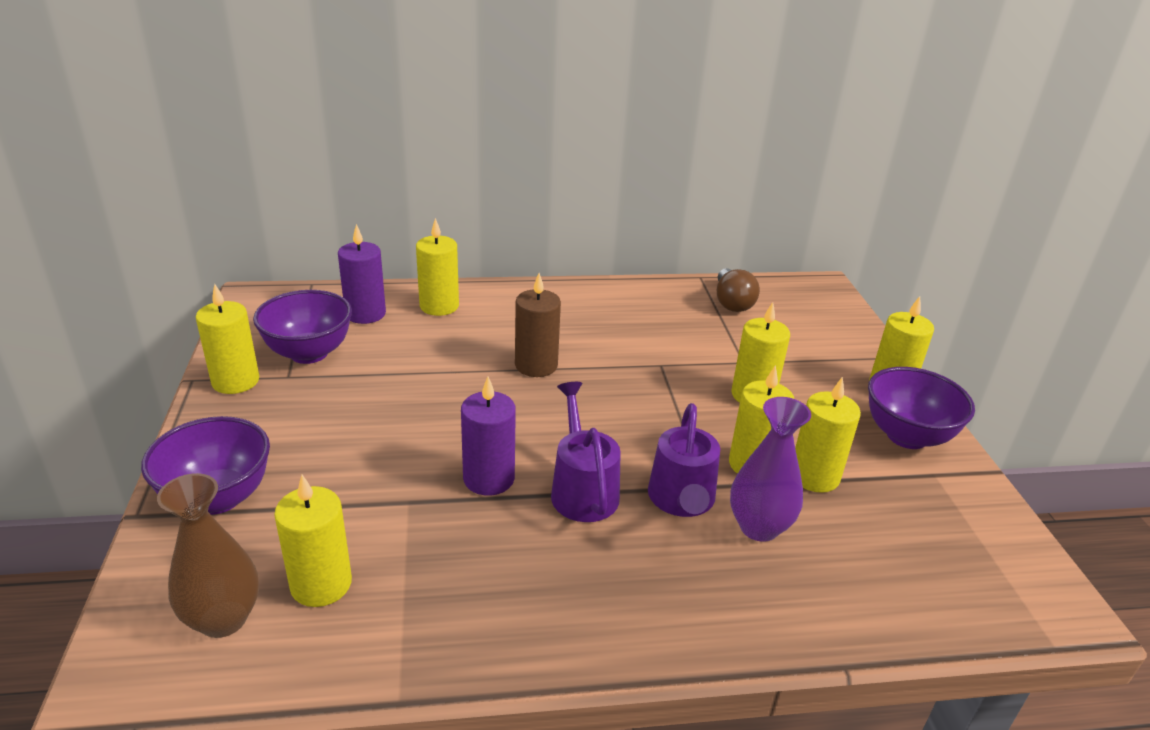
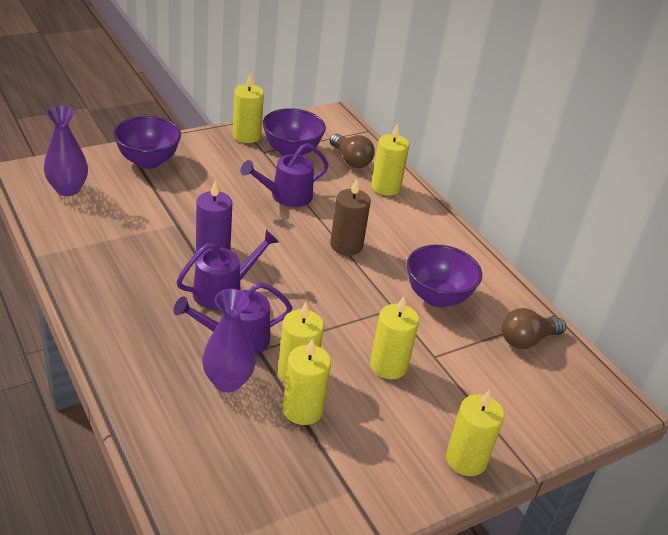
camera: 65 degrees right, 5 degrees up
brown vase [157,473,259,638] -> purple vase [44,105,88,196]
yellow candle [274,475,352,607] -> none
purple candle [338,224,386,324] -> brown light bulb [330,134,375,168]
purple bowl [868,367,975,449] -> purple bowl moved to [407,245,482,307]
none -> purple watering can [241,143,329,207]

